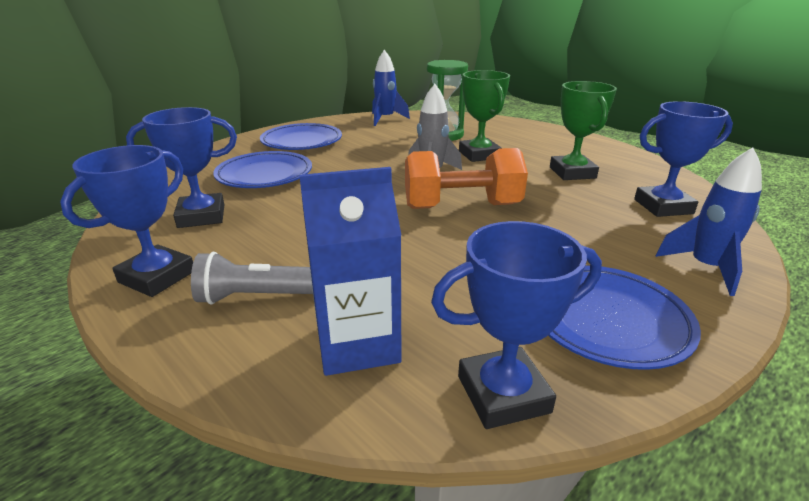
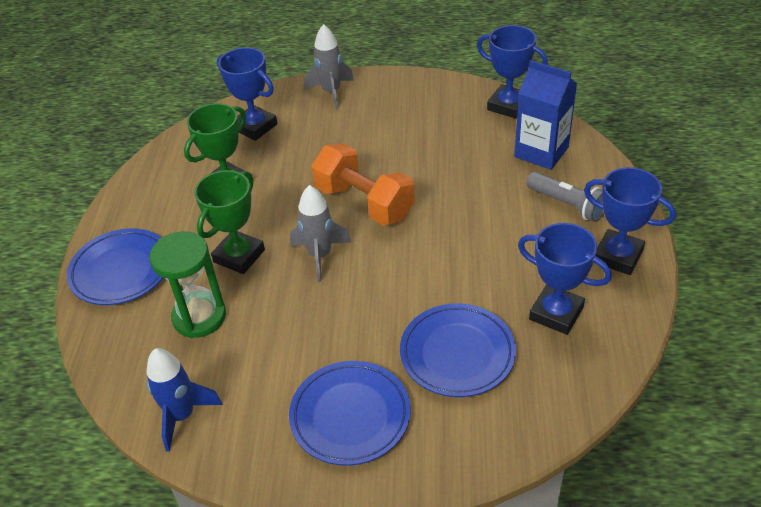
camera: 130 degrees left, 15 degrees up
blue trophy [60,145,193,297] -> blue trophy turned 45 degrees clockwise [584,167,676,275]
blue plate [548,266,701,370] -> blue plate moved to [67,228,164,305]
blue rocket [655,147,762,296] -> grey rocket [304,24,354,110]

